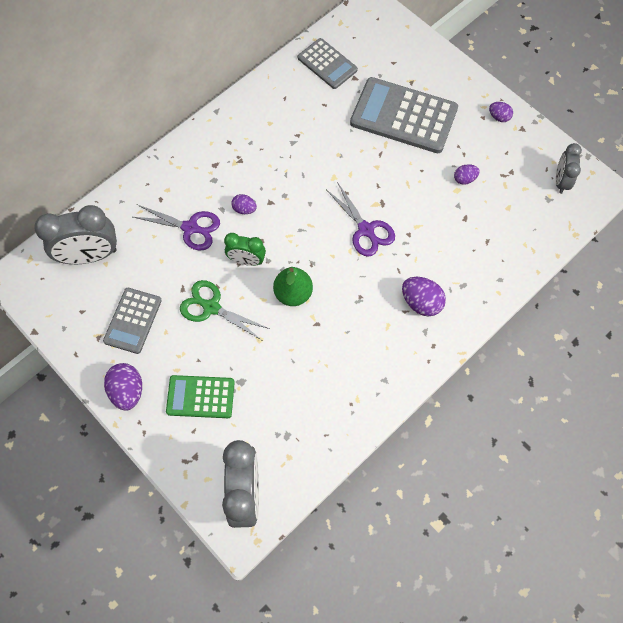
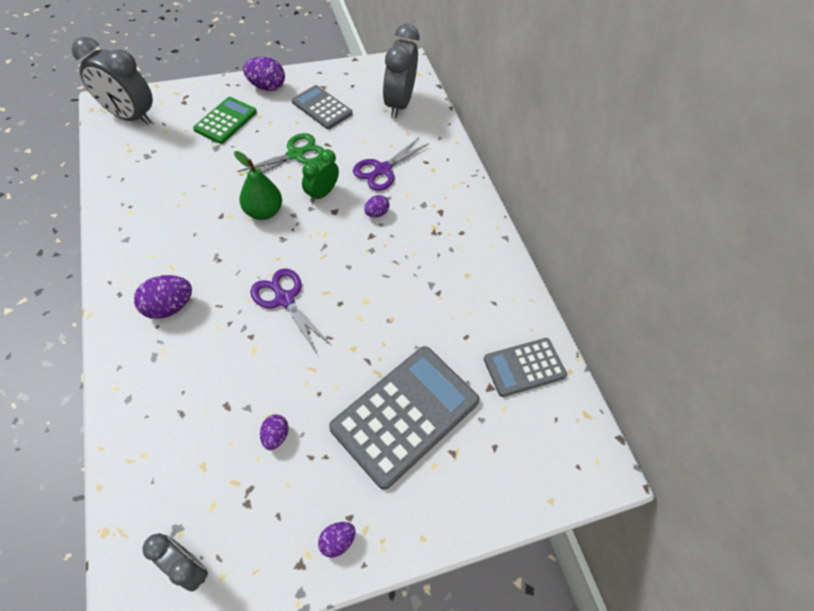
camera: 110 degrees right, 10 degrees down
purple scissors [327,182,395,257] -> purple scissors turned 60 degrees clockwise [250,268,332,354]

